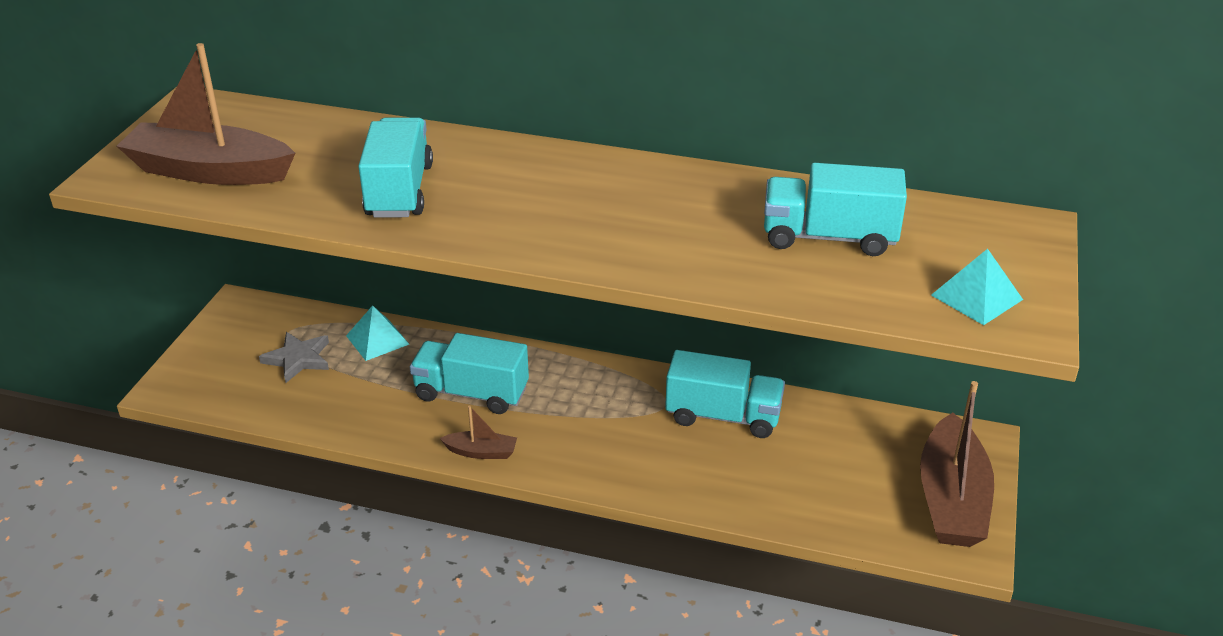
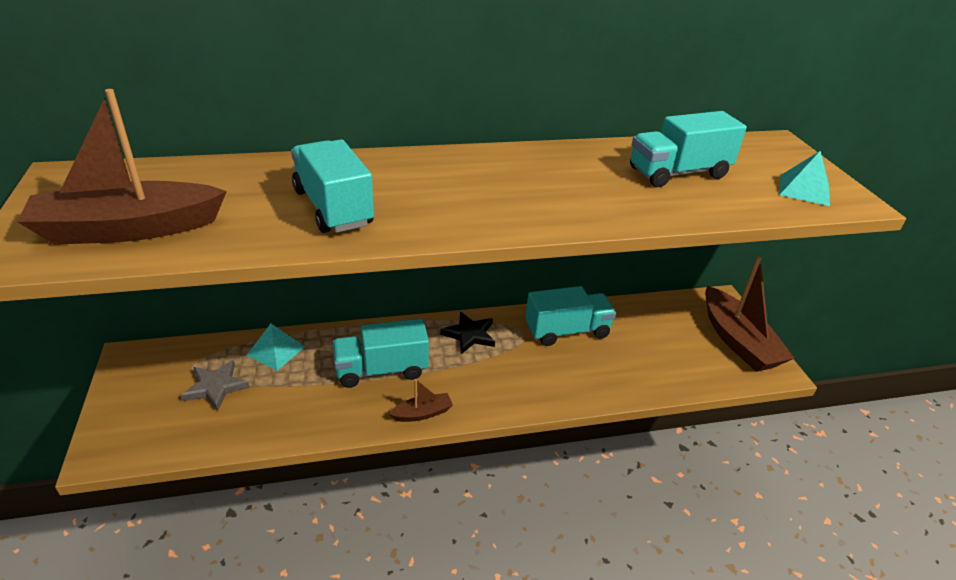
camera: 30 degrees left, 0 degrees up
none -> black star [440,312,495,354]

